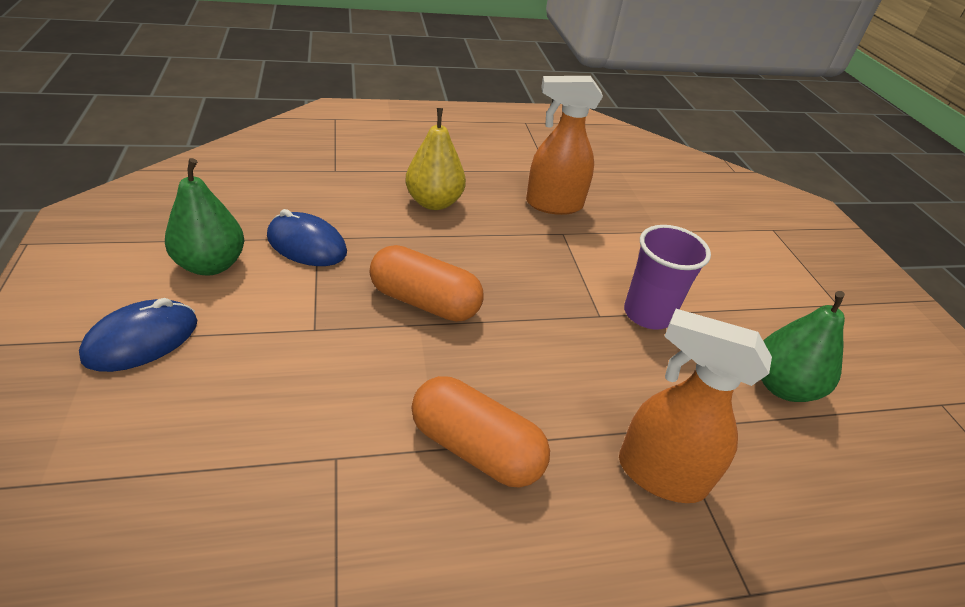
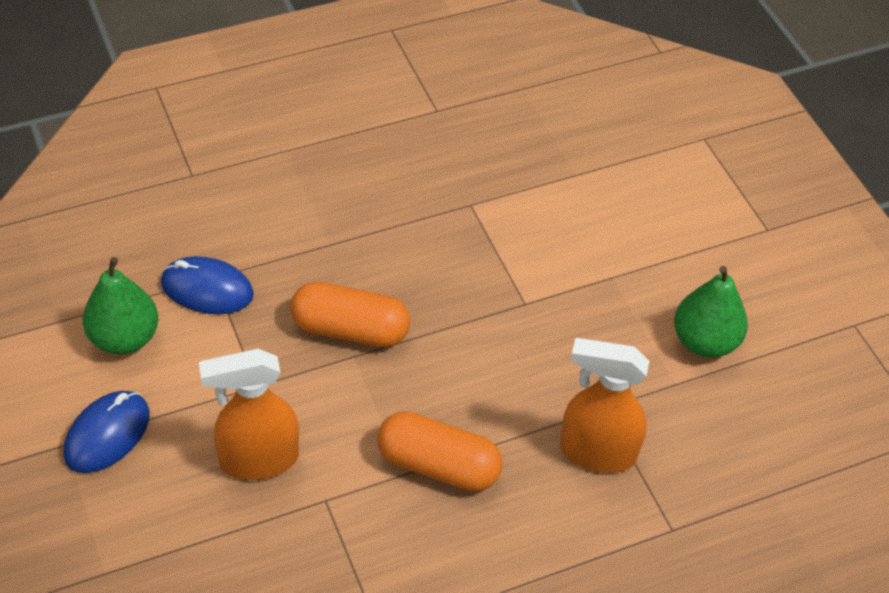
camera: 10 degrees left, 10 degrees up
yellow pear [405,108,466,210] -> none
orange spray bottle [526,76,603,215] -> orange spray bottle moved to [199,348,299,480]
purple cup [624,225,711,330] -> none

